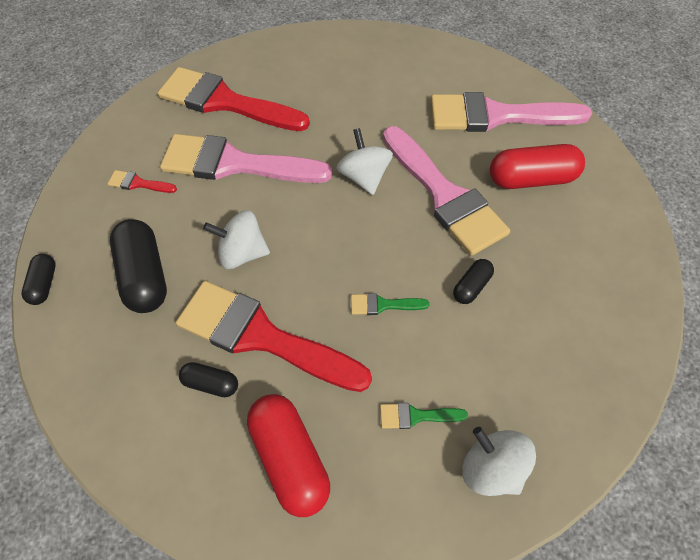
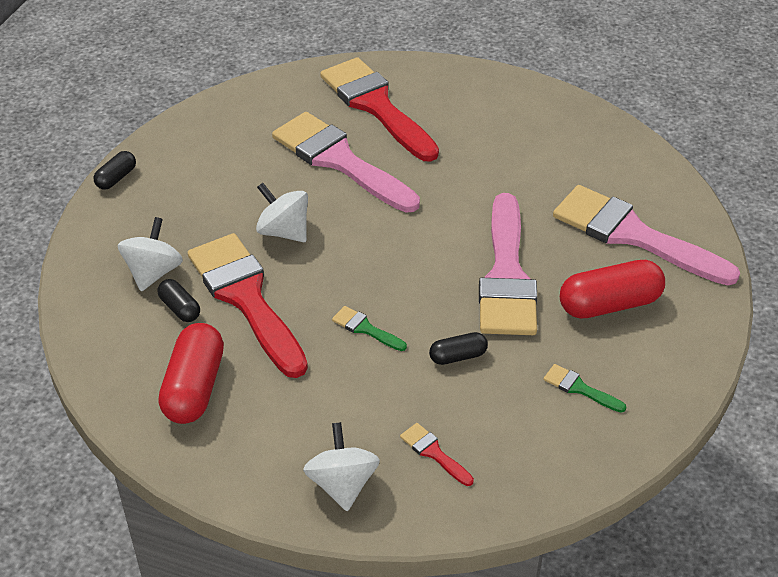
camera: 35 degrees right, 15 degrees down
red brush [108,170,177,193] -> red brush moved to [400,423,474,486]
black capsule [110,219,167,313] -> none
white spinning top [336,128,393,195] -> white spinning top moved to [118,217,183,291]
green brush [380,403,468,429] -> green brush moved to [543,364,626,413]
red capsule [490,144,585,189] -> red capsule turned 45 degrees counterclockwise [560,260,665,318]

